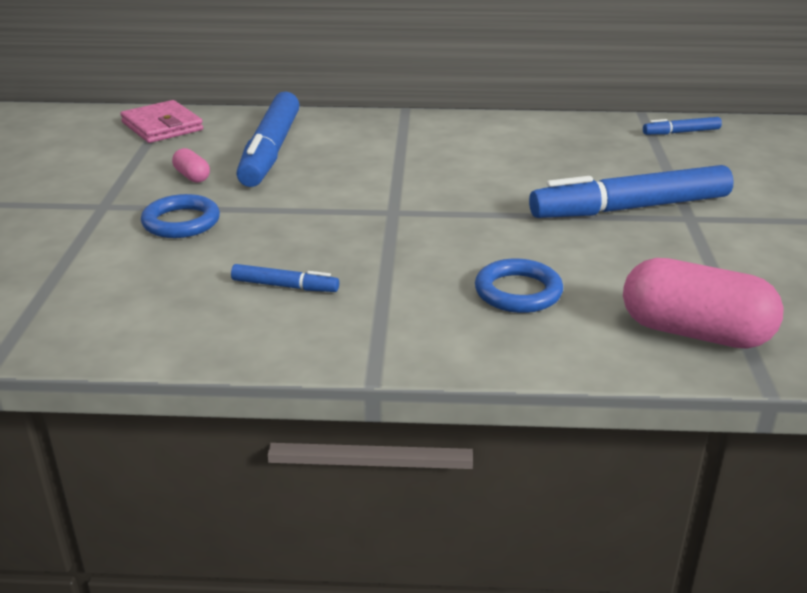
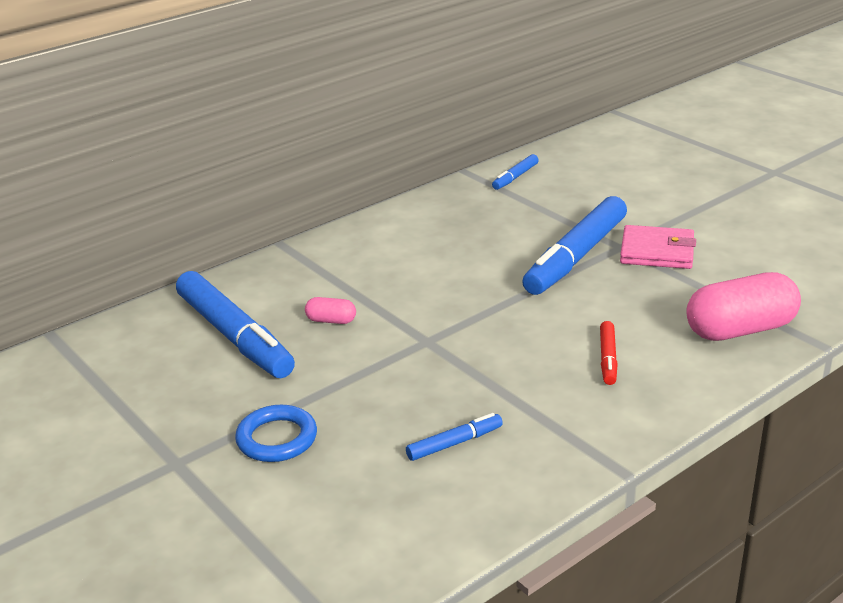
camera: 40 degrees left, 0 degrees up
pink wallet [120,100,203,143] -> pink wallet moved to [620,225,696,269]
pink capsule [172,148,210,183] -> pink capsule moved to [305,297,356,324]
blue ring [475,259,563,313] -> red marker [600,321,618,385]

